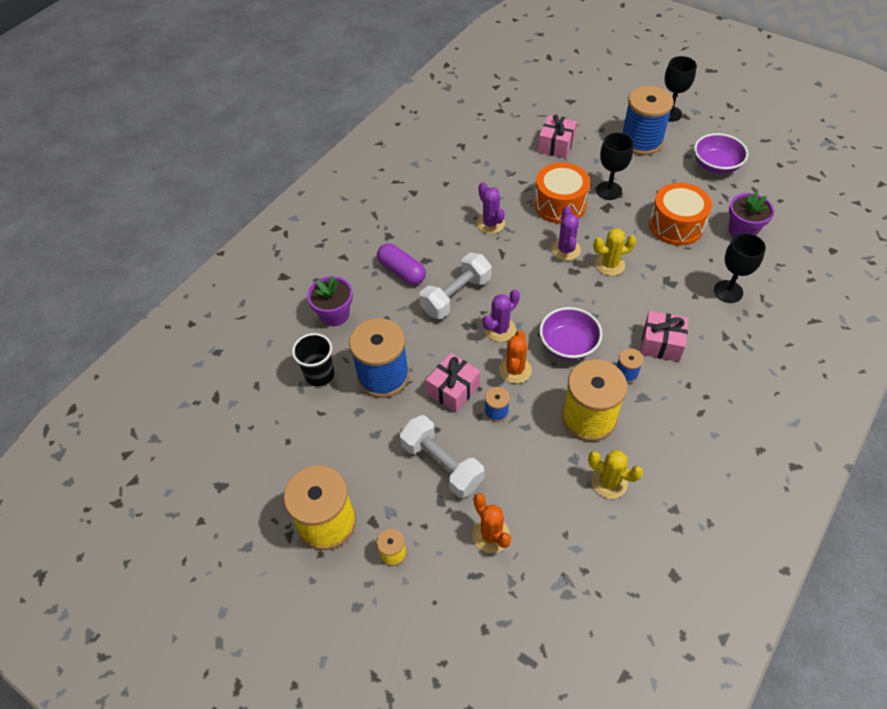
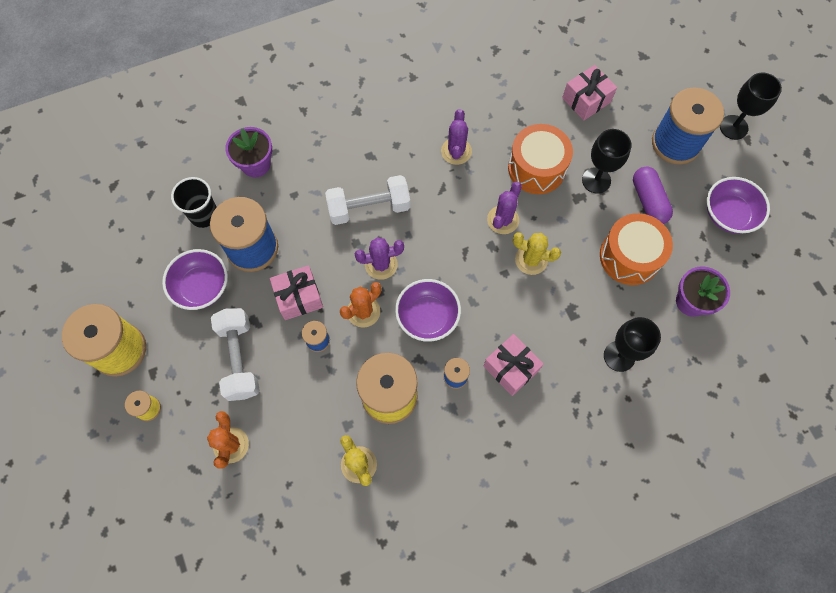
camera: 30 degrees right, 15 degrees up
purple capsule [377,244,426,285] -> purple capsule moved to [633,166,673,224]
none -> purple bowl [162,249,228,310]

